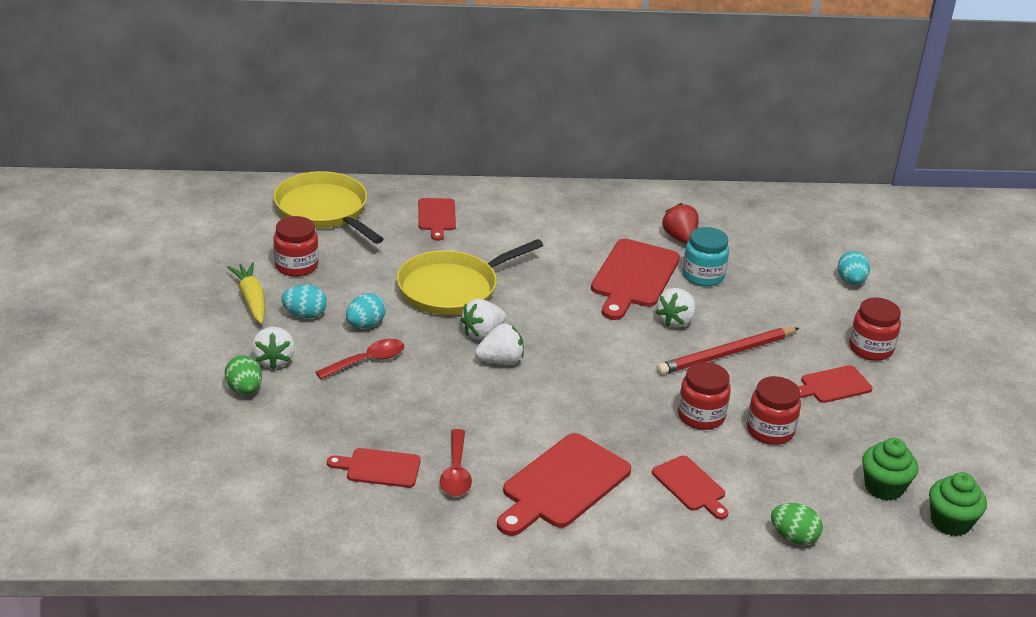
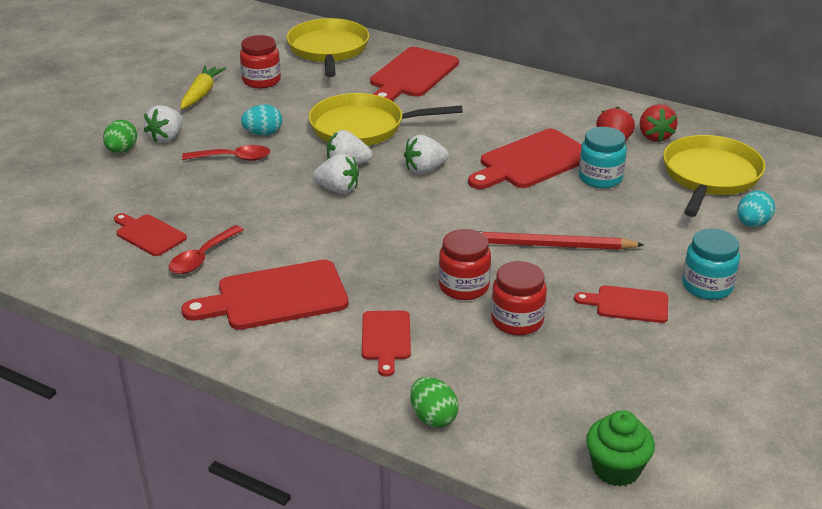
camera: 35 degrees right, 0 degrees up
turquoise egg [282,284,327,318] -> none
red cutting board [418,198,456,241] -> red cutting board [370,47,459,101], size x1.75
white strawberry [656,288,696,328] -> white strawberry moved to [404,135,449,174]
red jar [849,298,901,361] -> turquoise jar [682,229,740,300]
green cupcake [862,438,918,501] -> none
none -> red strawberry [640,104,678,142]
none -> yellow pan [663,135,766,217]

